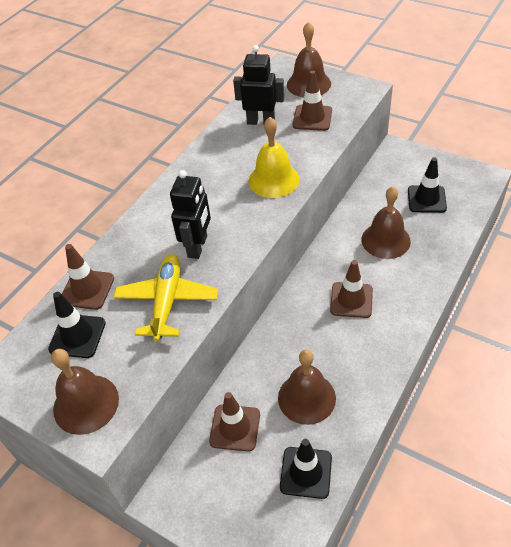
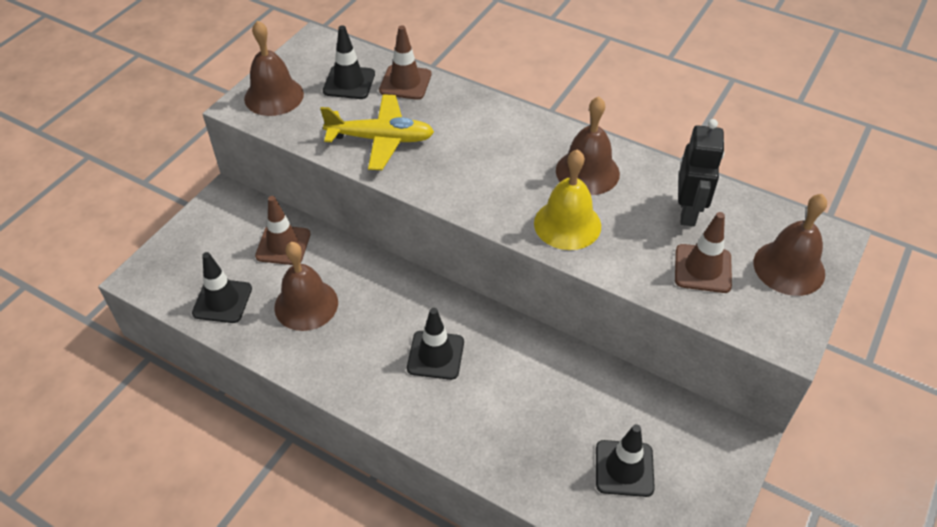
camera: 85 degrees right, 0 degrees up
black robot [170,170,211,259] -> none
brown traffic cone [330,260,373,318] -> black traffic cone [407,308,464,380]
brown bell [361,186,411,259] -> brown bell moved to [556,96,620,195]

